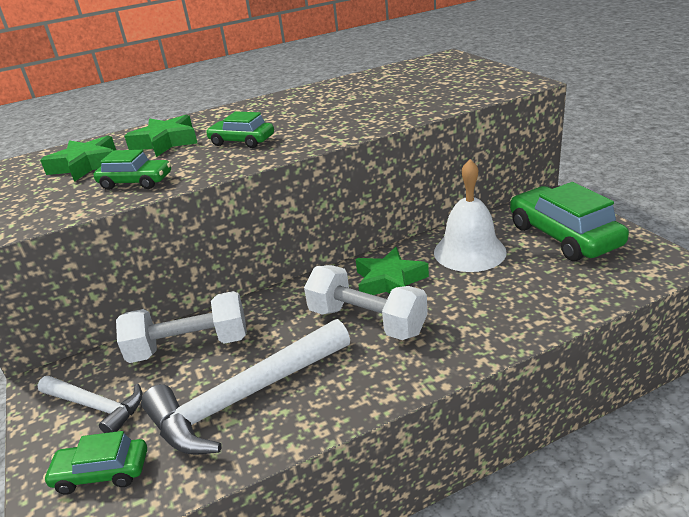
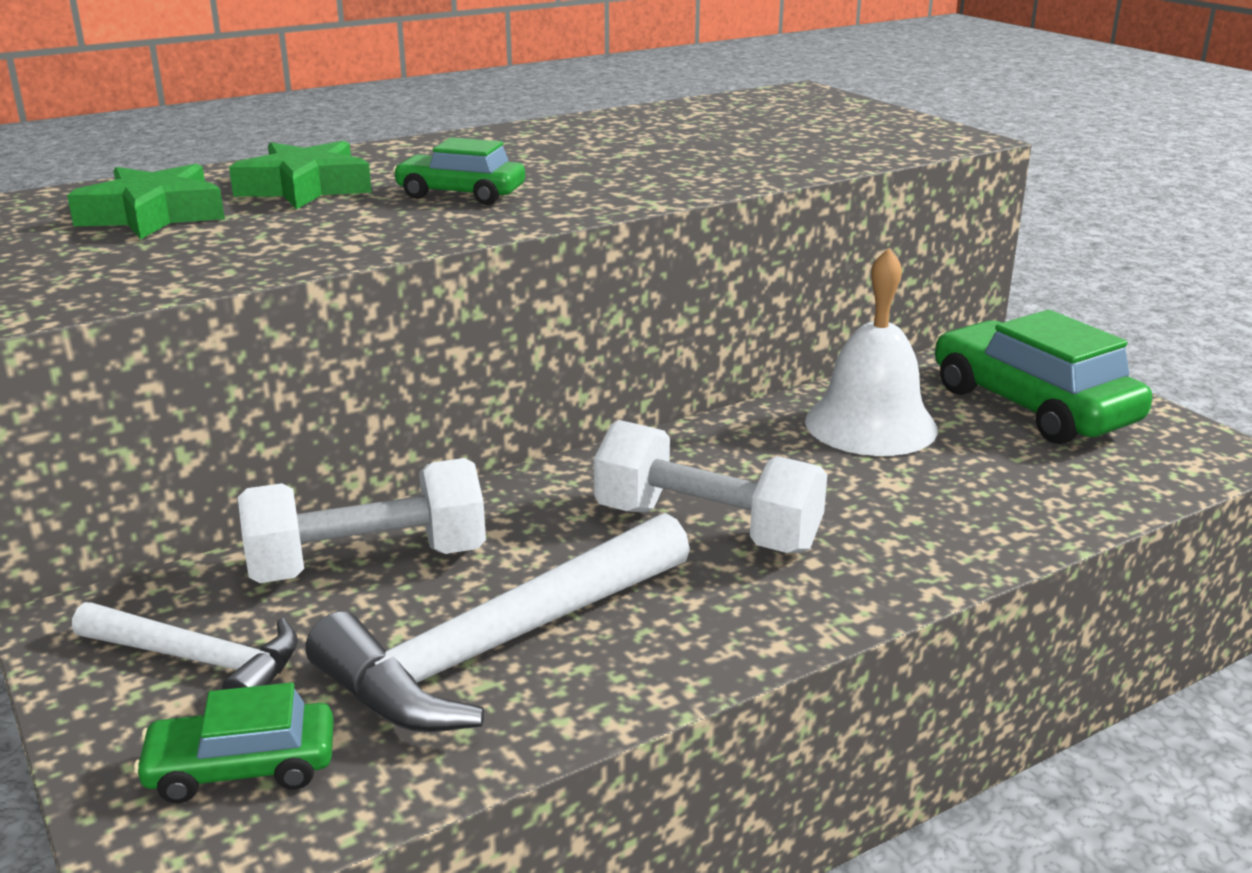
camera: 10 degrees left, 5 degrees down
green car [94,150,171,190] -> none
green star [356,247,429,295] -> none

